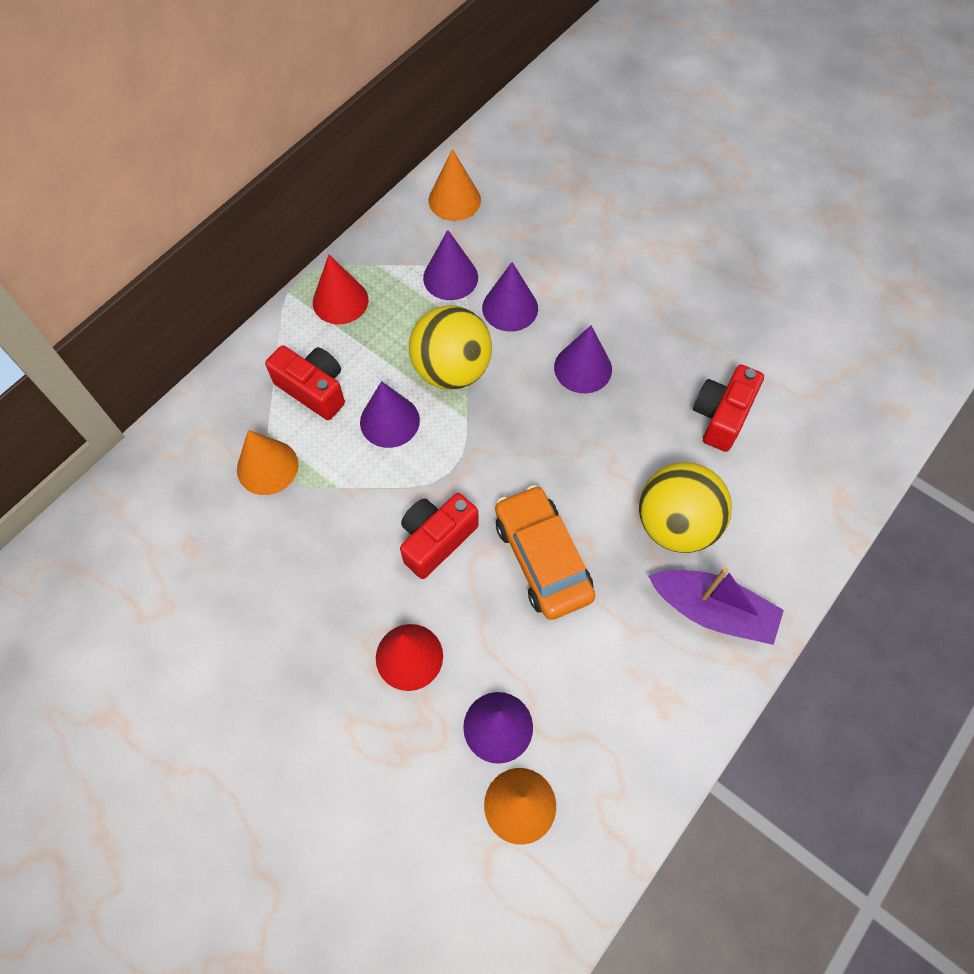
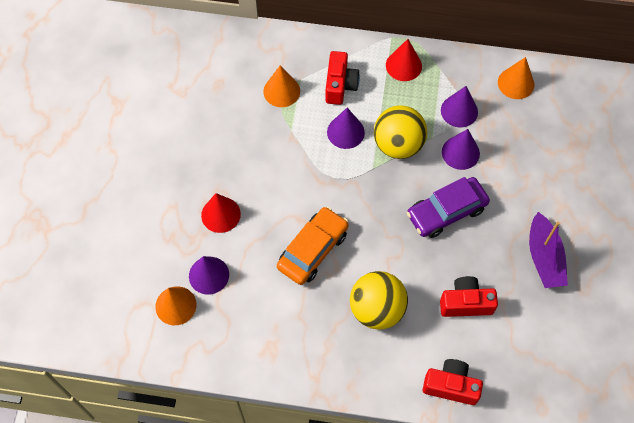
camera: 60 degrees right, 0 degrees up
red camera [400,493,479,579] -> red camera moved to [423,359,483,405]
purple cone [554,326,612,394] -> purple car [407,177,490,238]
purple boat [648,567,784,645] -> purple boat moved to [529,212,568,288]

